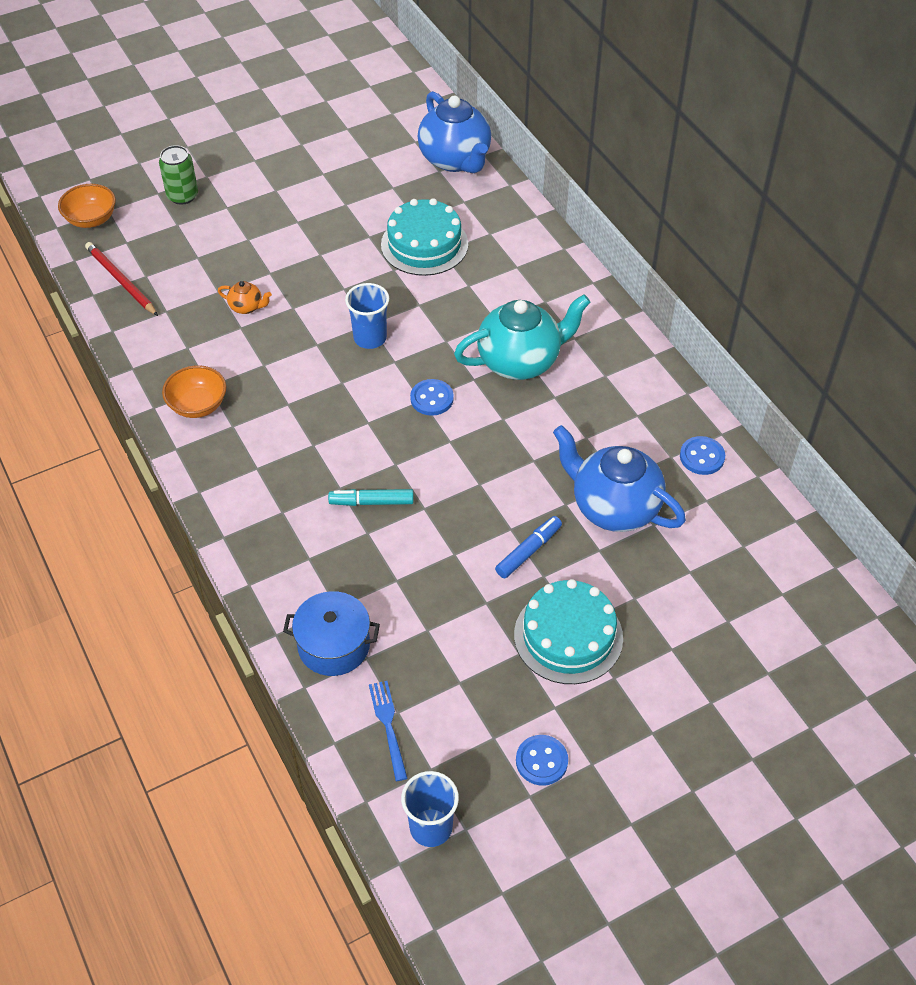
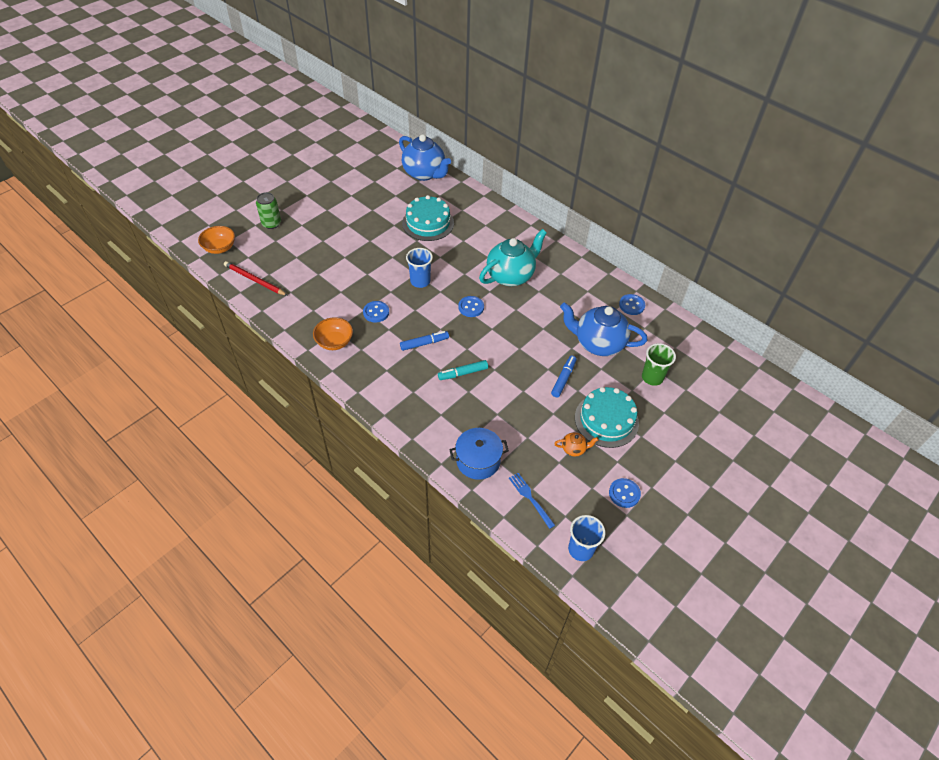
camera: 20 degrees left, 0 degrees up
orange teapot [218,281,272,314] -> orange teapot moved to [554,432,599,457]
none -> blue button [363,301,389,323]
none -> blue marker [400,331,449,351]
none -> green cup [642,343,676,386]

